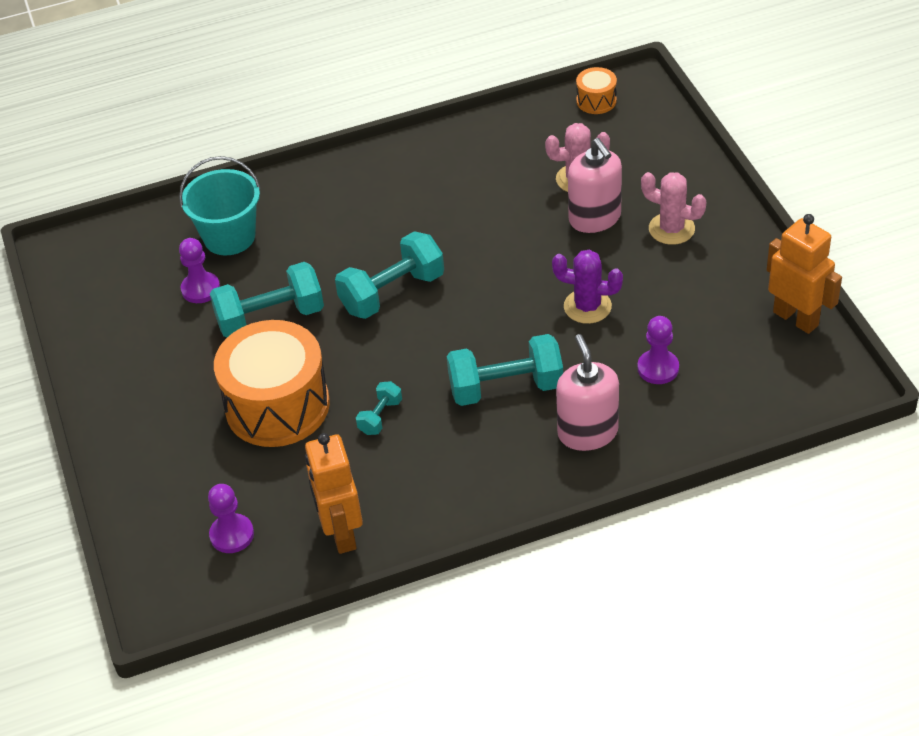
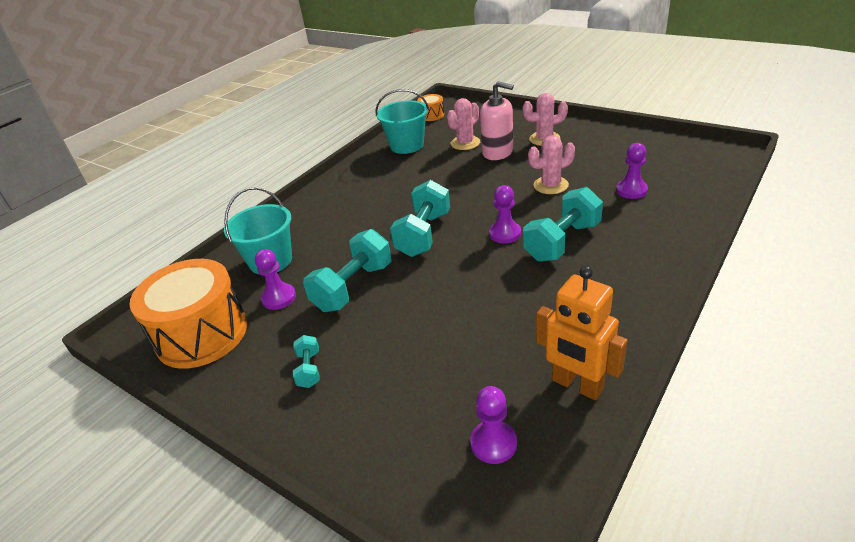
camera: 35 degrees left, 10 degrees down
orange drum [214,320,330,447] -> orange drum moved to [130,259,247,369]
turquoise dumbbell [356,381,402,435] -> turquoise dumbbell moved to [293,335,320,388]
purple cactus [552,250,623,324] -> pink cactus [528,135,575,194]
pink soap dispenser [556,334,619,451] -> none
orange robot [767,214,842,334] -> none
none -> turquoise bucket [375,89,429,154]
none -> purple pawn [489,185,521,243]

